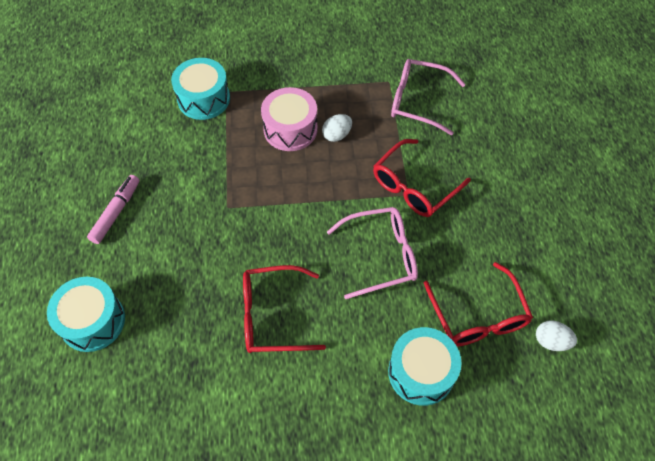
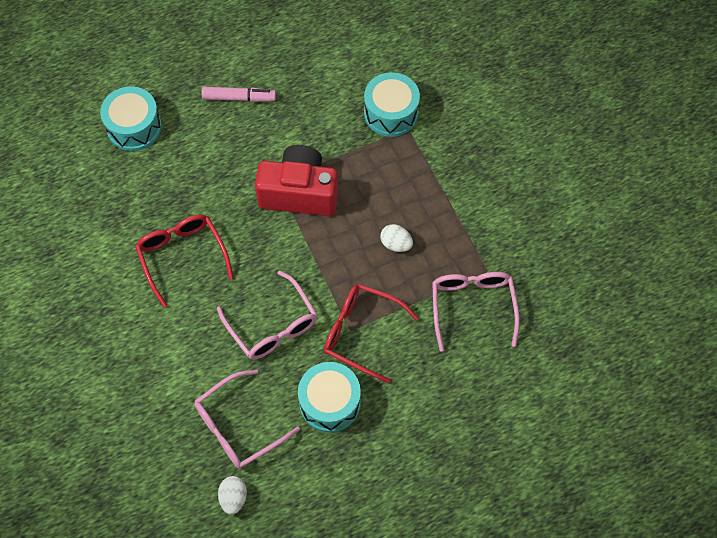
camera: 70 degrees right, 5 degrees up
pink drum [261,87,318,151] -> none
turquoise drum [388,327,462,406] -> turquoise drum moved to [298,362,361,432]
red glasses [424,262,533,347] -> pink glasses [194,370,300,469]
none -> red camera [255,145,338,216]

